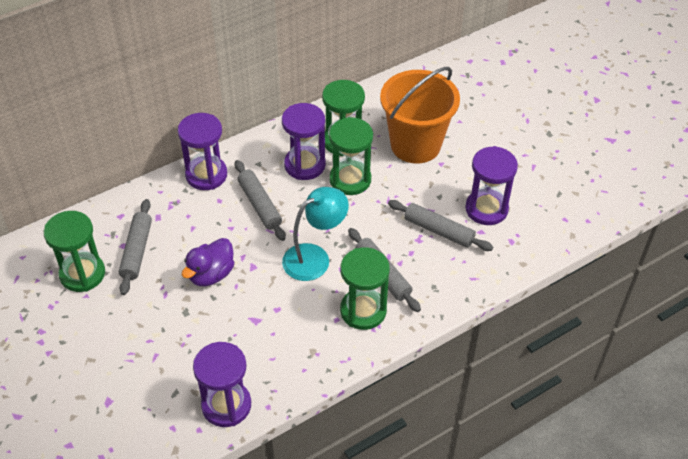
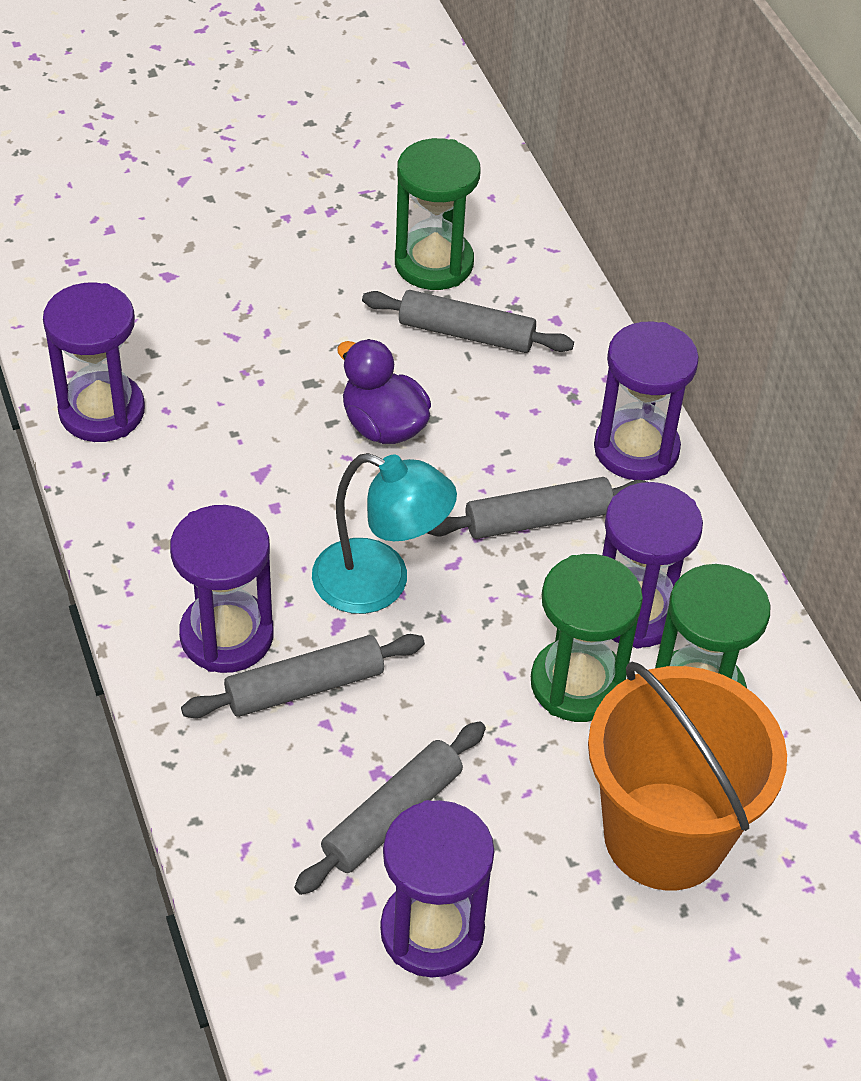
camera: 100 degrees right, 0 degrees up
turquoise lamp [282,187,349,281] -> turquoise lamp turned 45 degrees counterclockwise [312,453,457,614]
green hourglass [340,247,390,330] -> purple hourglass [170,505,274,673]

